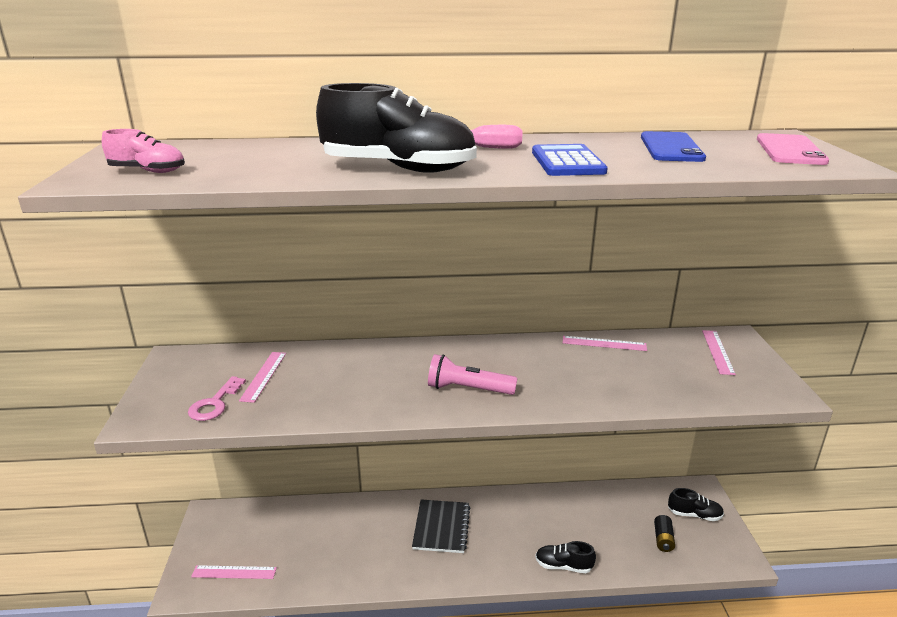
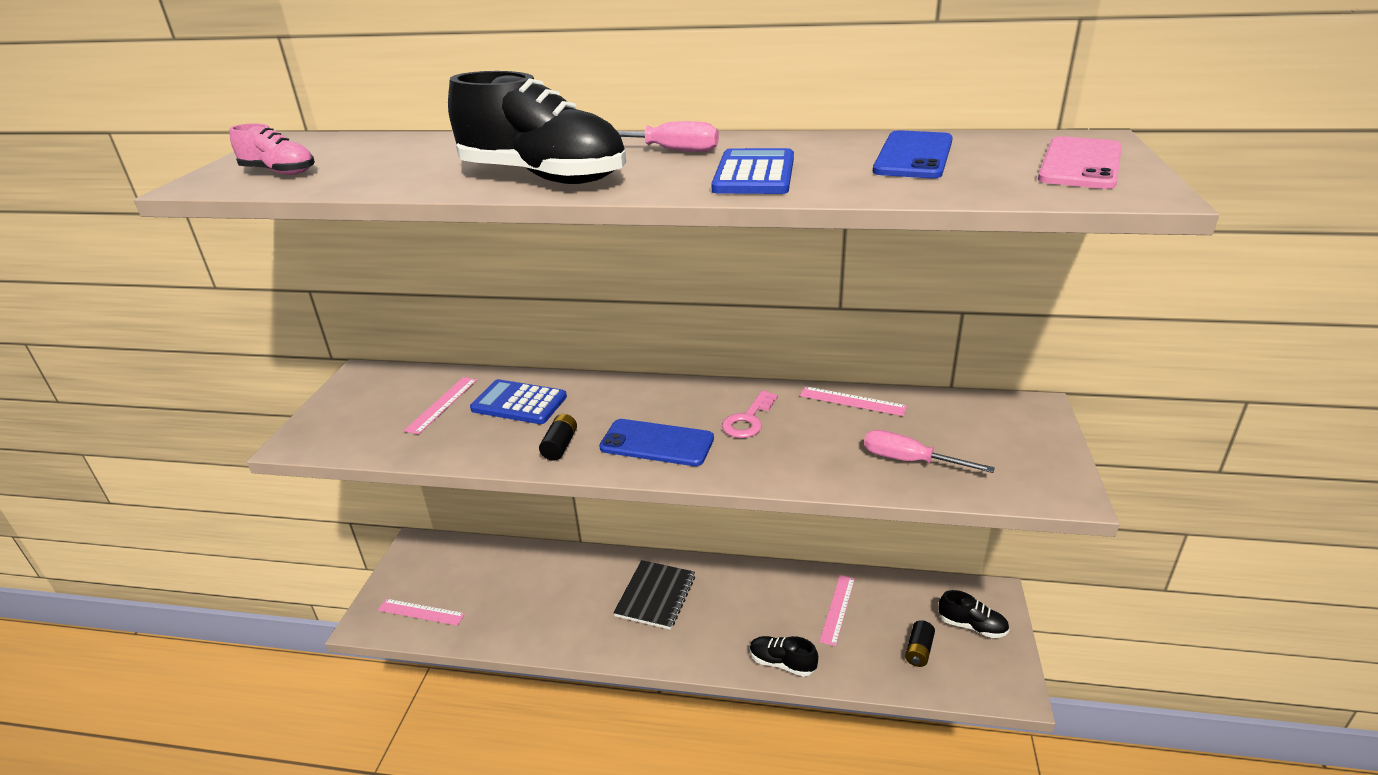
camera: 15 degrees right, 5 degrees up
pink key [188,376,246,421] -> pink key moved to [722,390,778,438]
pink flashlight [428,354,517,395] -> blue phone [599,419,714,466]
pink ruler [702,330,736,375] -> pink ruler moved to [819,575,855,646]
none -> blue calculator [470,379,567,424]
none -> black battery [539,414,577,461]
none -> pink screwdriver [864,430,995,473]

